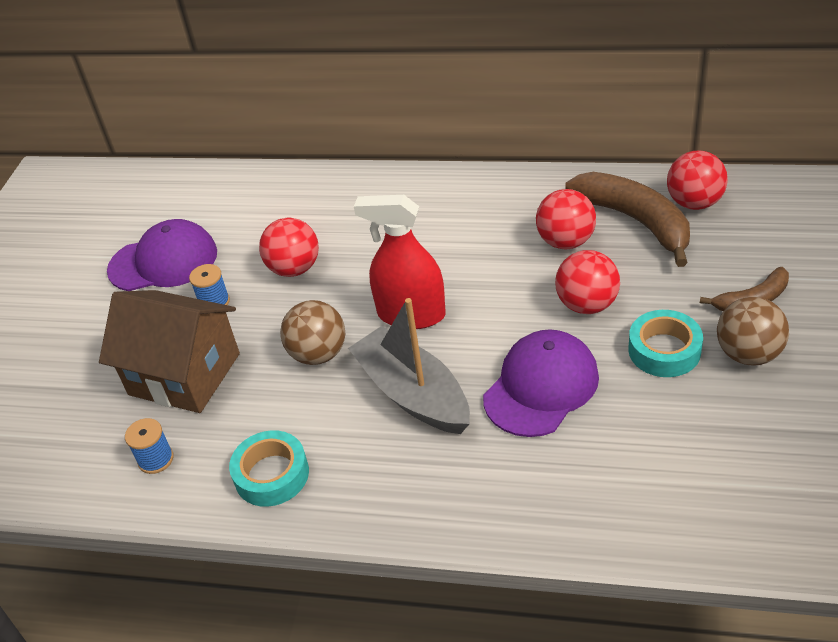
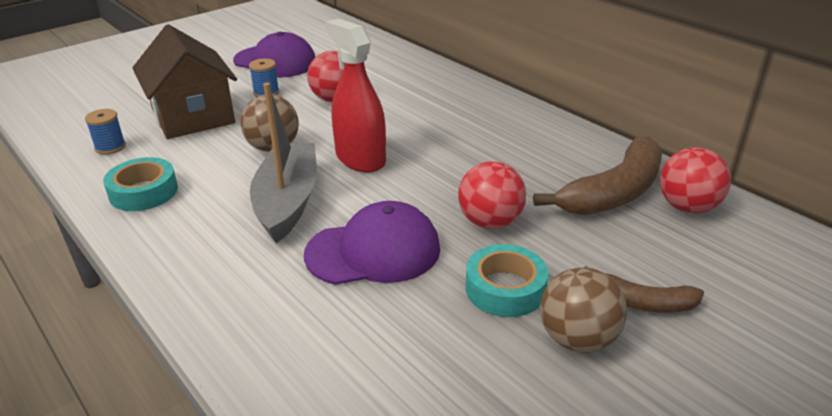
camera: 35 degrees right, 10 degrees down
red ball [536,189,596,249] -> none
brown banana [565,172,690,267] -> brown banana turned 45 degrees clockwise [533,136,662,215]

